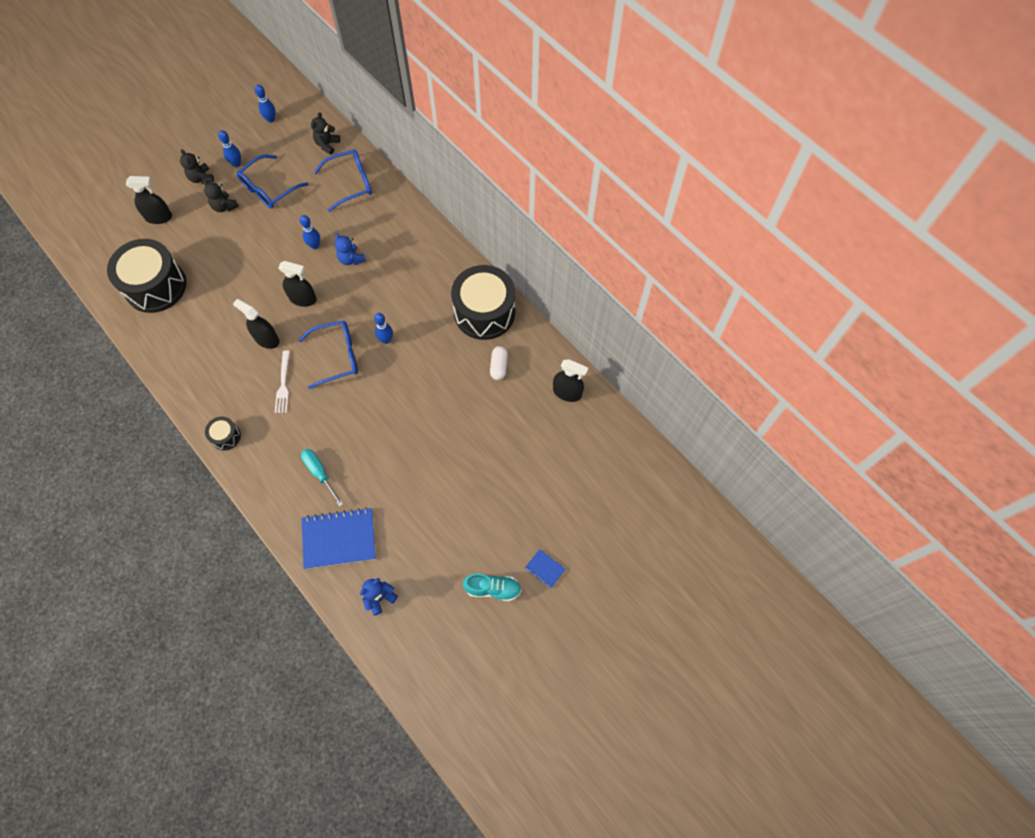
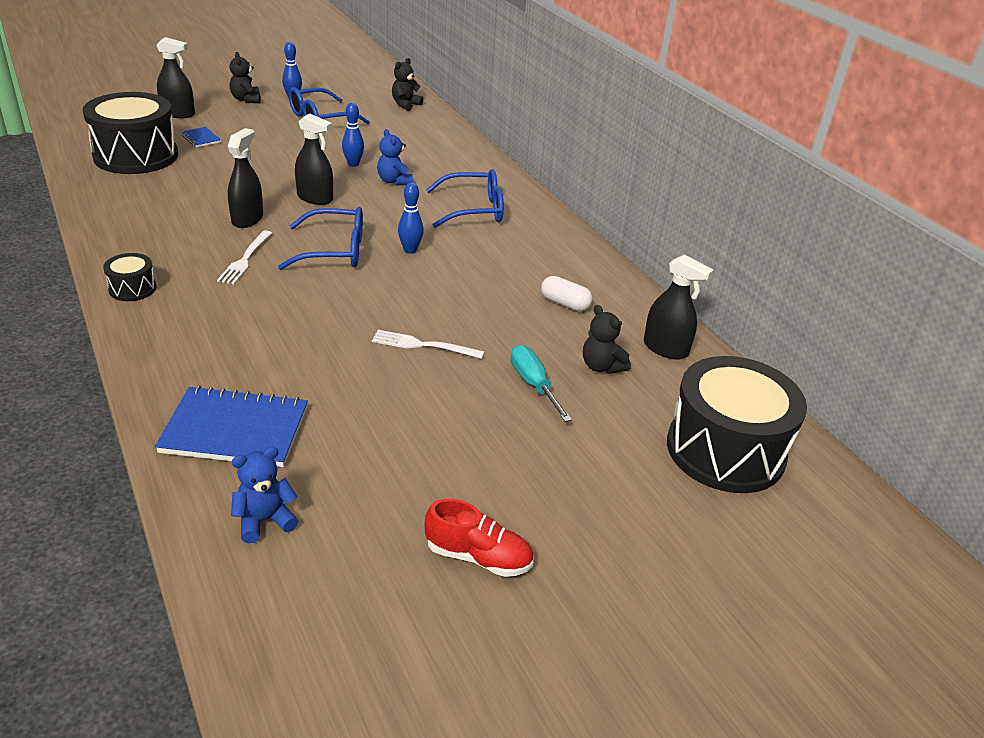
camera: 10 degrees right, 30 degrees down
black teddy bear [203,180,239,212] -> black teddy bear moved to [583,305,631,374]
black spray bottle [233,299,279,349] -> black spray bottle turned 60 degrees clockwise [228,128,263,228]
blue bowling pin [255,85,275,123] -> none
turquoise screwdriver [301,449,343,506] -> turquoise screwdriver moved to [511,345,572,422]
blue glasses [314,149,372,212] -> blue glasses moved to [426,169,504,228]
black drum [451,265,515,340] -> black drum moved to [667,356,807,493]
turquoise shoe [463,573,522,601] -> red shoe [425,499,533,577]
white capsule [490,346,508,380] -> white capsule turned 75 degrees counterclockwise [541,276,593,311]
blue notebook [525,549,566,588] -> blue notebook moved to [181,127,221,148]
none -> white fork [372,330,485,359]

